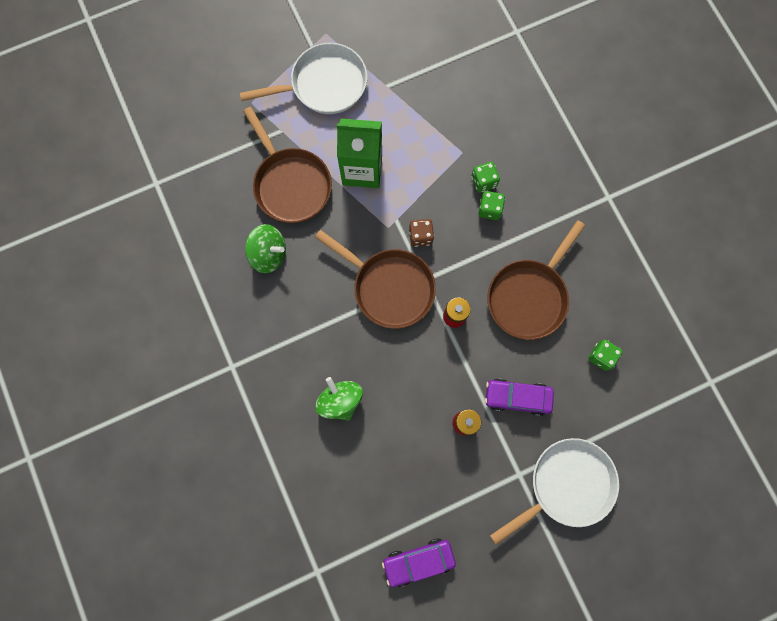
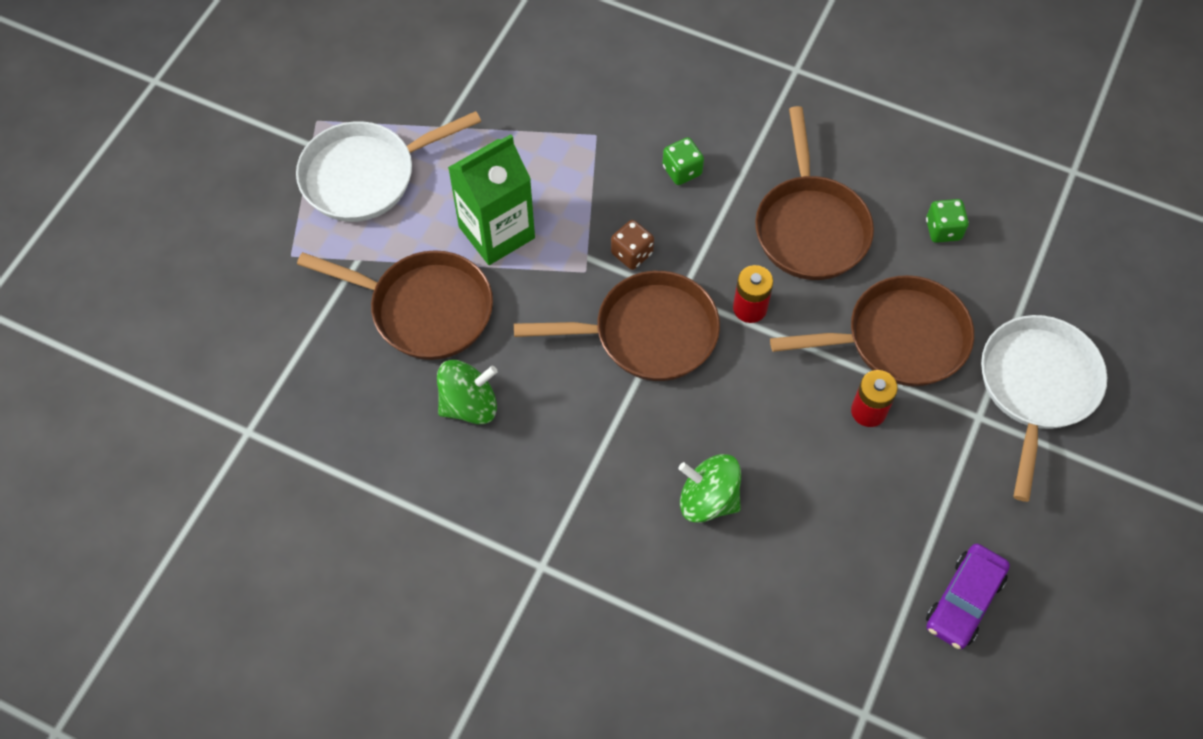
camera: 40 degrees left, 15 degrees down
white pan [240,43,367,114] -> white pan turned 150 degrees counterclockwise [296,111,481,222]
green dice [472,162,500,193] -> none
purple car [485,379,554,416] -> brown pan [770,275,974,386]

